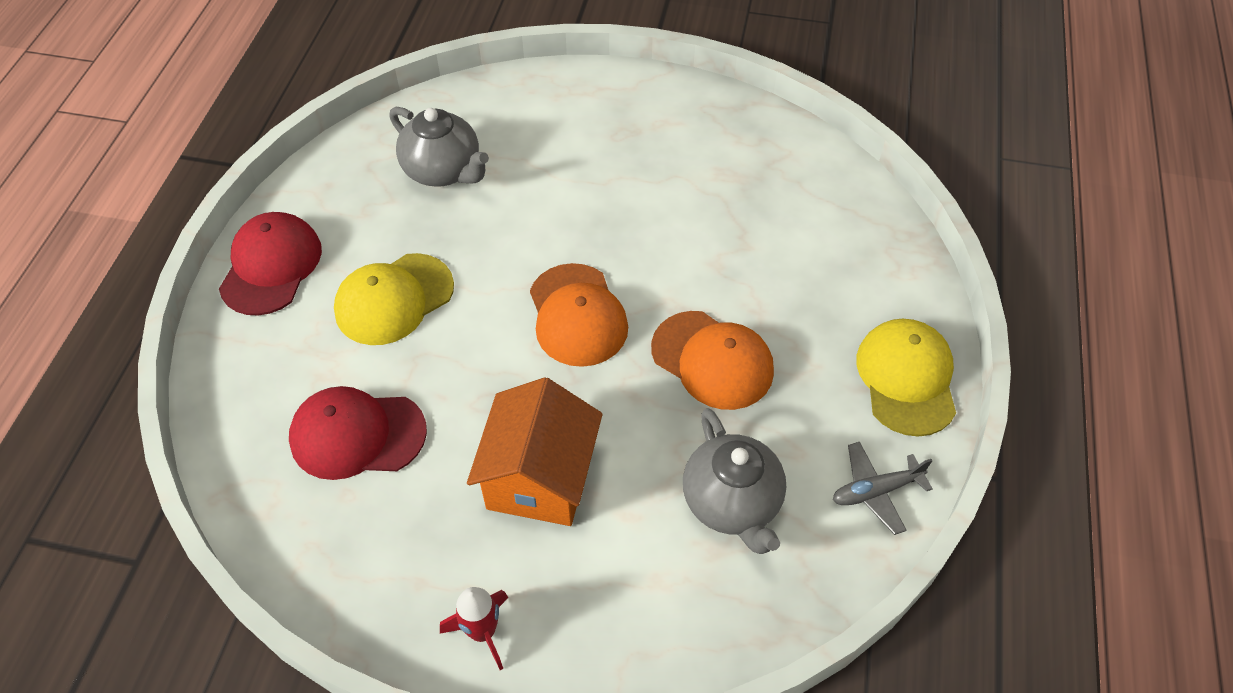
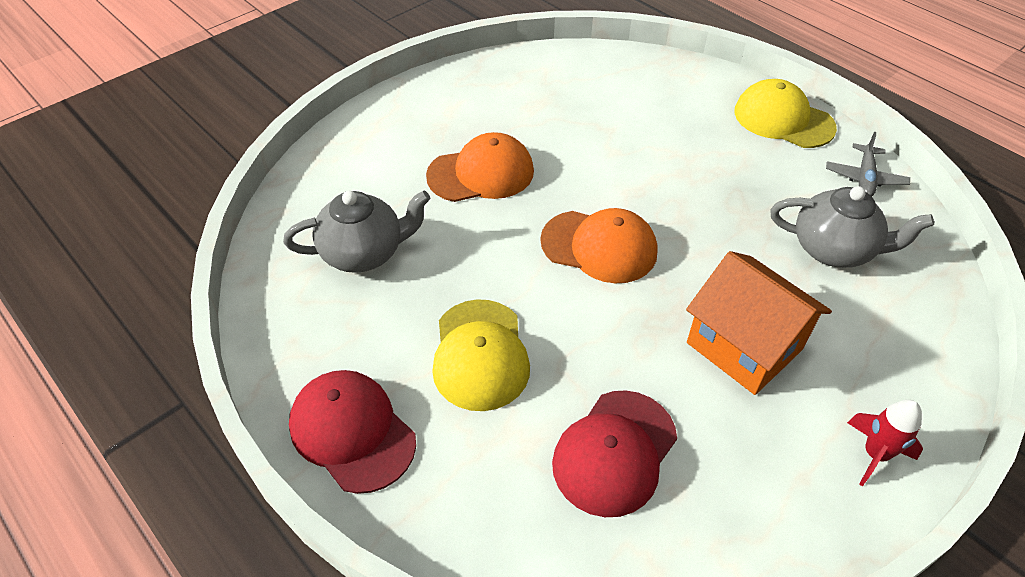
camera: 55 degrees left, 5 degrees down
orange cap [651,311,774,410] -> orange cap moved to [426,132,534,202]

